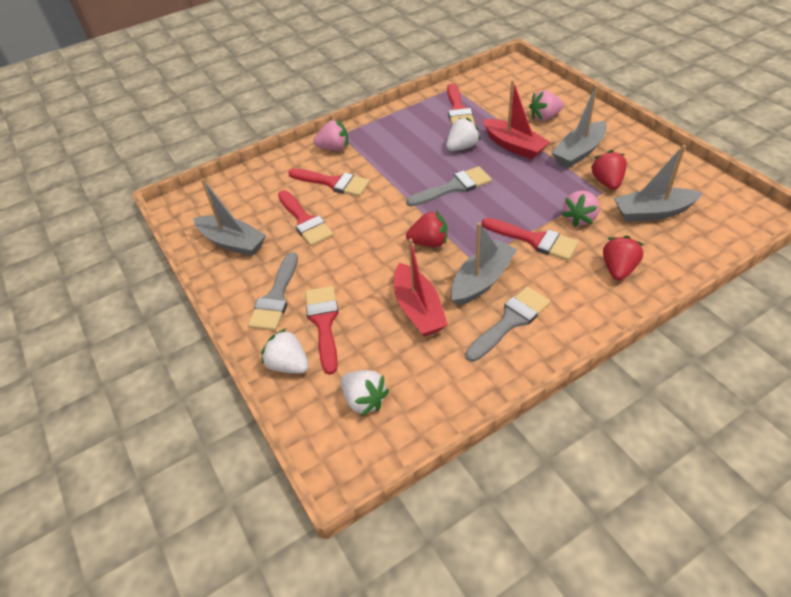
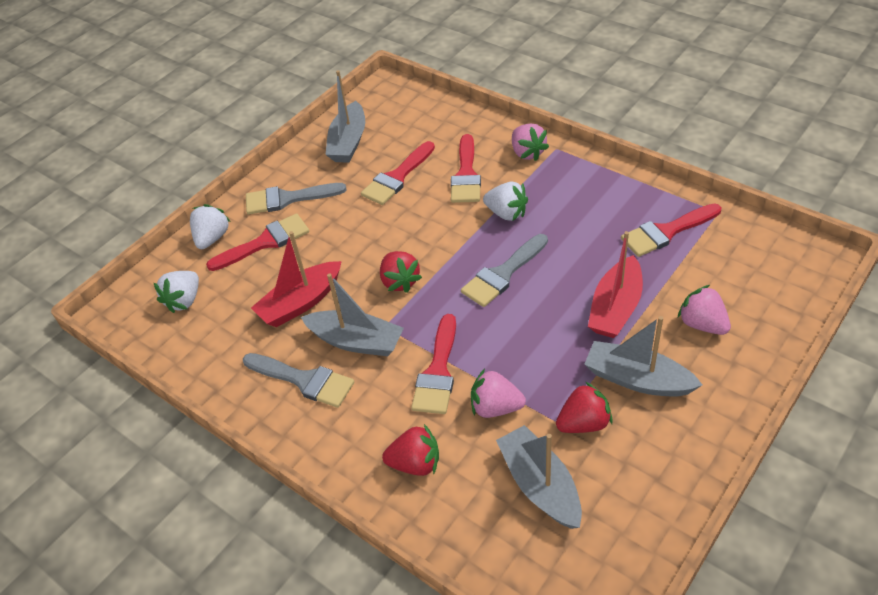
camera: 70 degrees right, 0 degrees up
grey brush [406,166,492,207] -> grey brush turned 90 degrees clockwise [461,234,548,307]
white strawberry [446,118,481,151] -> white strawberry moved to [483,182,528,221]

